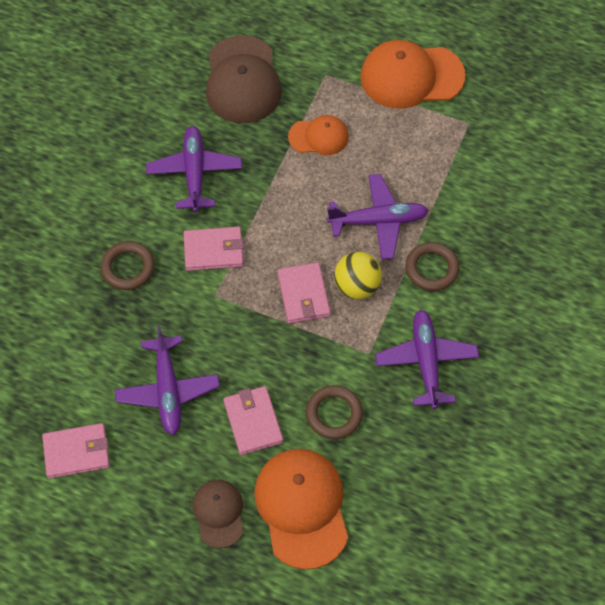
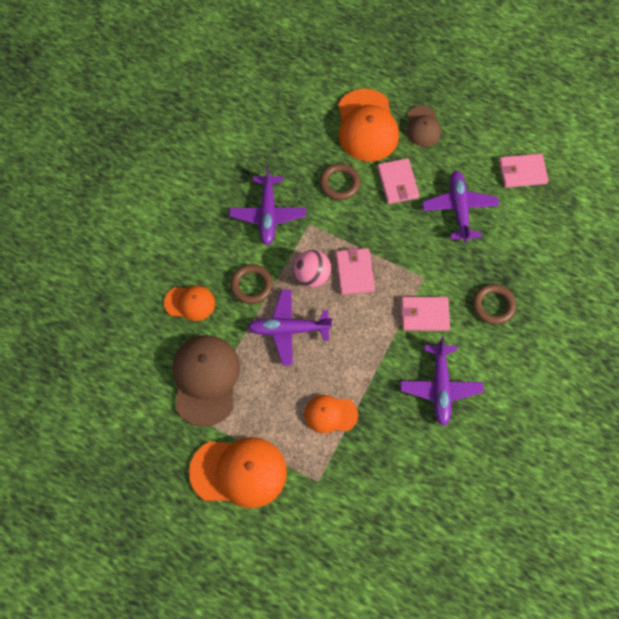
camera: 175 degrees left, 5 degrees up
brown cap [206,35,282,123] -> brown cap moved to [173,335,240,427]
yellow ball [334,252,382,299] -> pink ball [294,250,331,287]
none -> orange cap [164,286,215,321]

